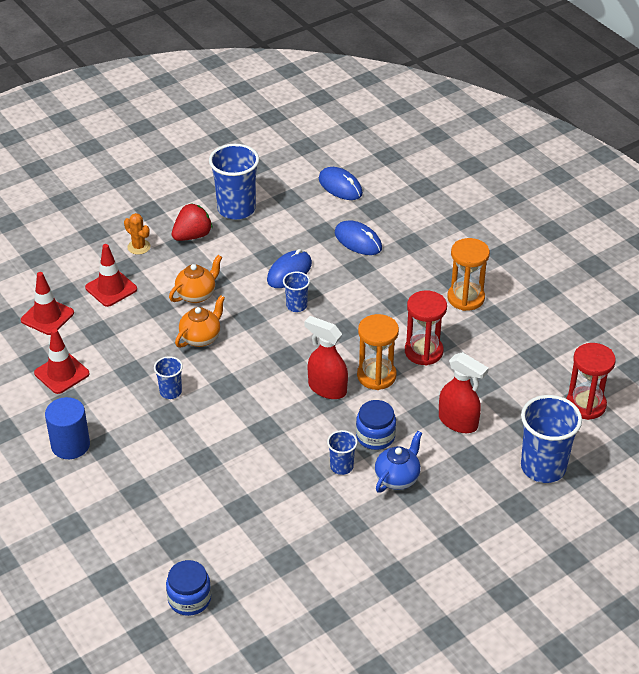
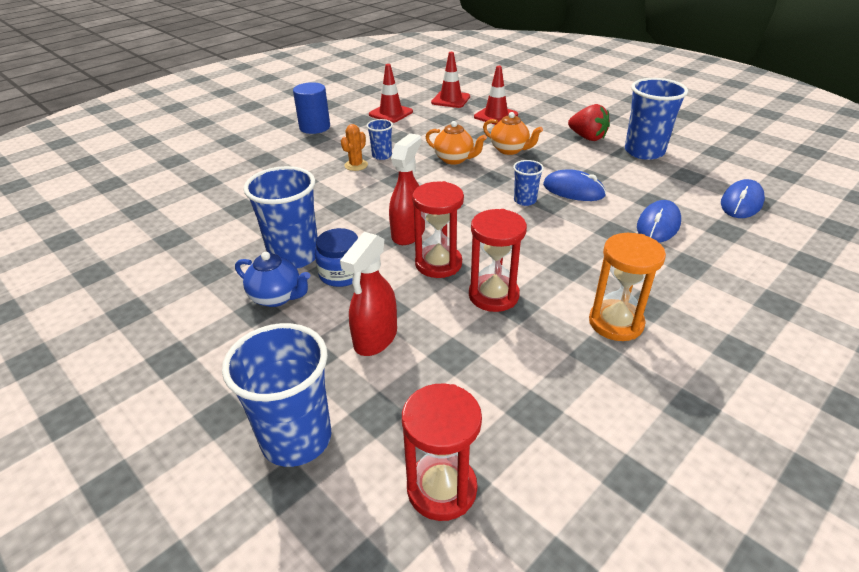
camera: 80 degrees right, 5 degrees down
orange cactus [124,213,150,255] -> orange cactus moved to [341,124,368,171]
blue jar [166,560,211,616] -> none
blue cup [327,430,358,475] -> blue cup [243,166,318,269], size x1.96
orange hourglass [357,314,399,390] -> red hourglass [412,181,464,278]

